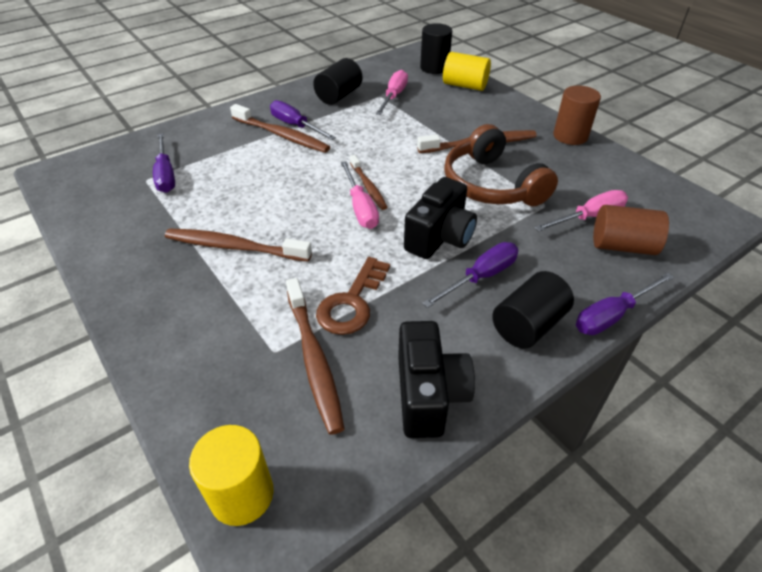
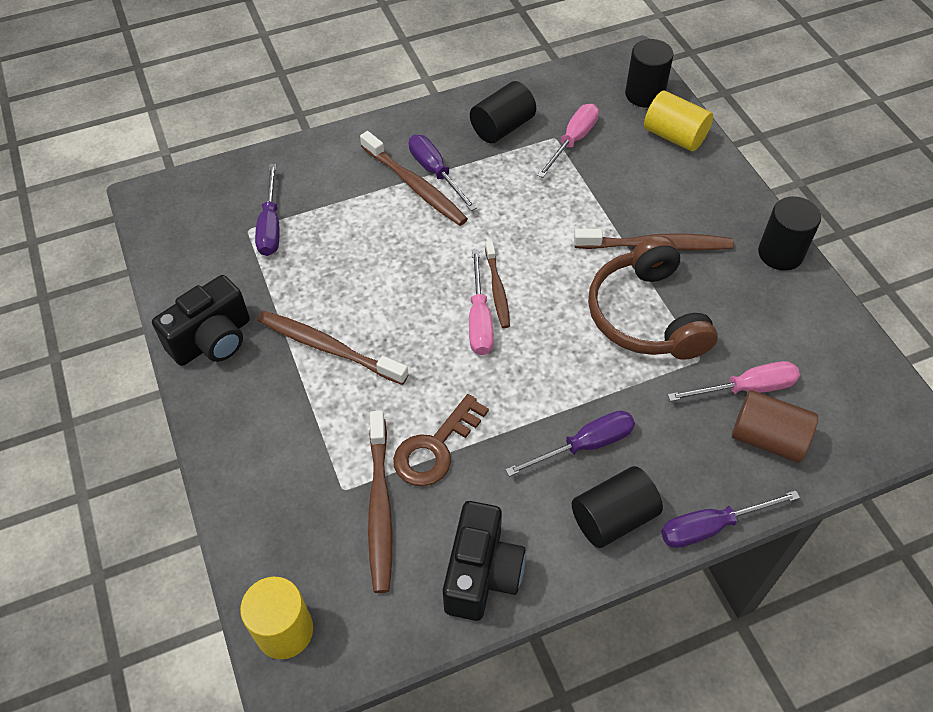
camera: 15 degrees right, 10 degrees up
black camera [404,177,477,259] -> black camera moved to [152,275,250,366]
brown cylinder [553,86,601,145] -> black cylinder [758,196,821,271]

